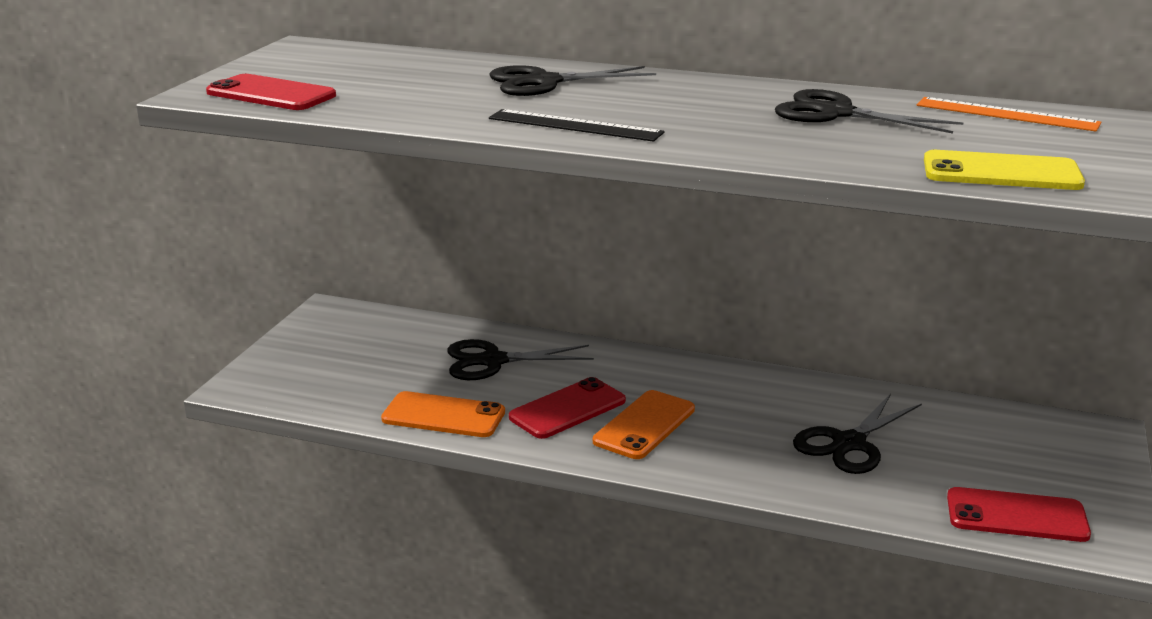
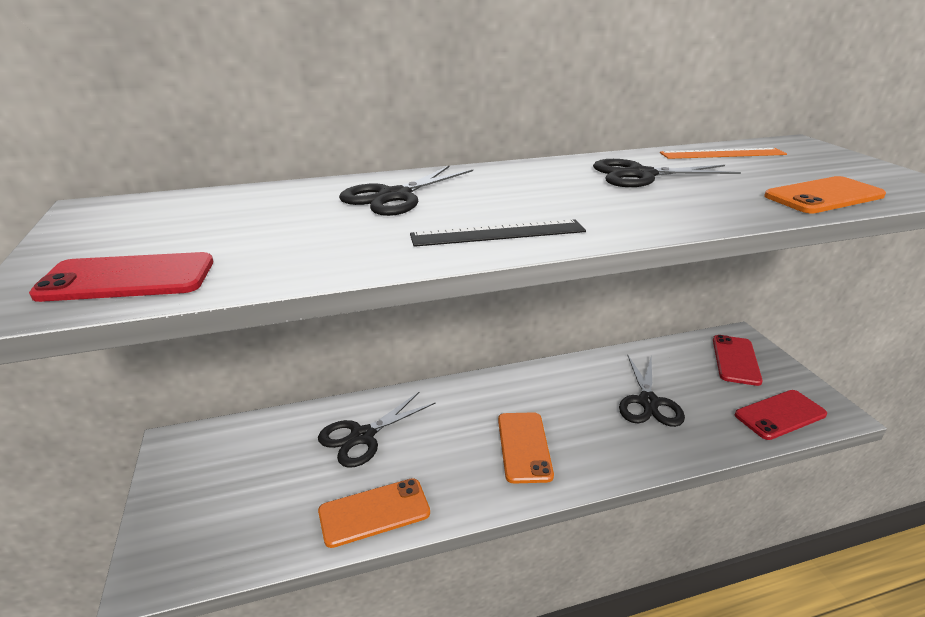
camera: 35 degrees left, 5 degrees up
red phone [509,377,626,439] -> red phone moved to [713,335,763,386]
yellow phone [924,150,1085,190] -> orange phone [764,176,886,214]

